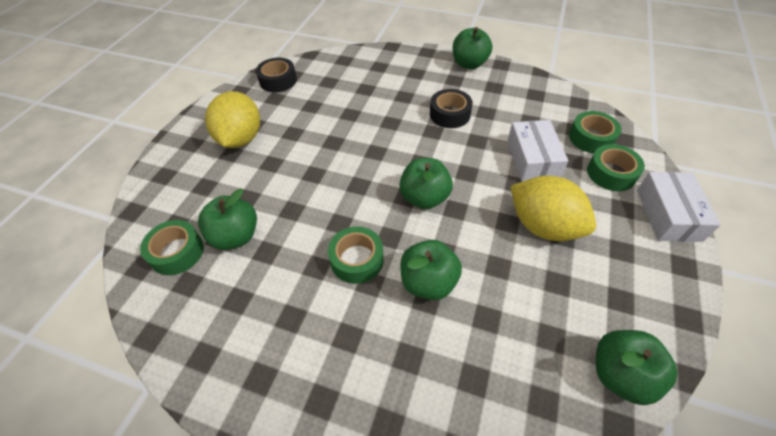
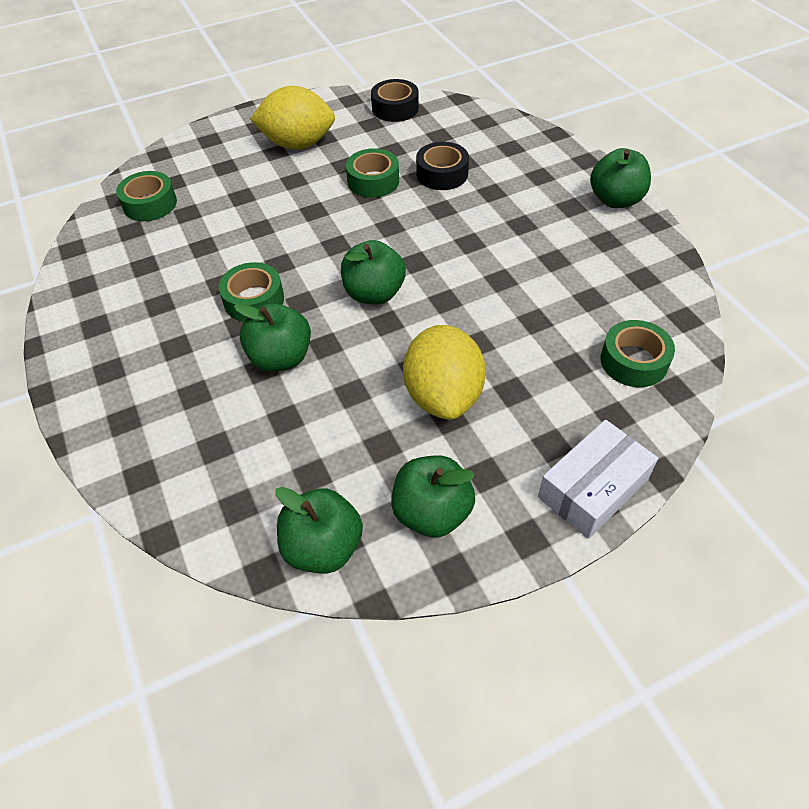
camera: 45 degrees right, 0 degrees up
green apple [198,189,257,250] -> green apple moved to [391,455,475,538]
yellow lemon [205,91,260,148] -> yellow lemon turned 45 degrees clockwise [250,86,335,149]
black tape [430,89,473,128] -> black tape moved to [416,142,469,190]
white box [507,120,568,182] -> none
green tape [587,144,645,191] -> green tape moved to [346,148,399,198]

